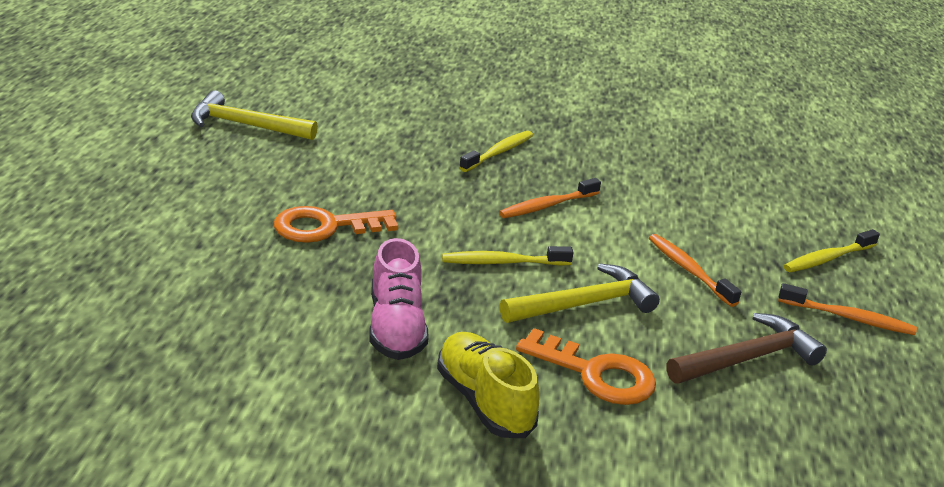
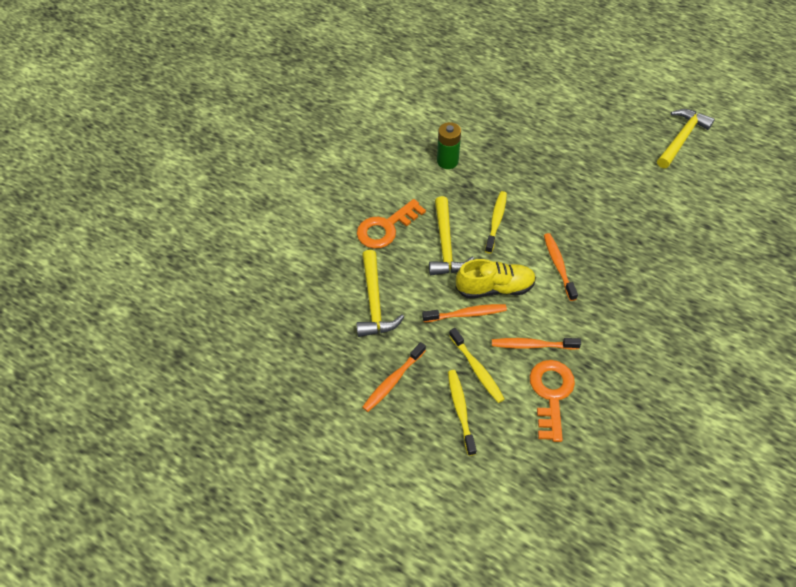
camera: 115 degrees right, 25 degrees up
orange key [274,206,398,243] -> orange key moved to [530,360,575,442]
pink shoe [369,238,429,360] -> green battery [437,122,461,169]
yellow shoe [437,332,539,438] -> yellow shoe moved to [456,259,536,299]
yellow toothbrush [459,131,533,172] -> yellow toothbrush moved to [449,328,505,403]
brown hammer [666,313,827,384] -> yellow hammer [356,250,404,337]
none -> orange toothbrush [492,338,581,350]

